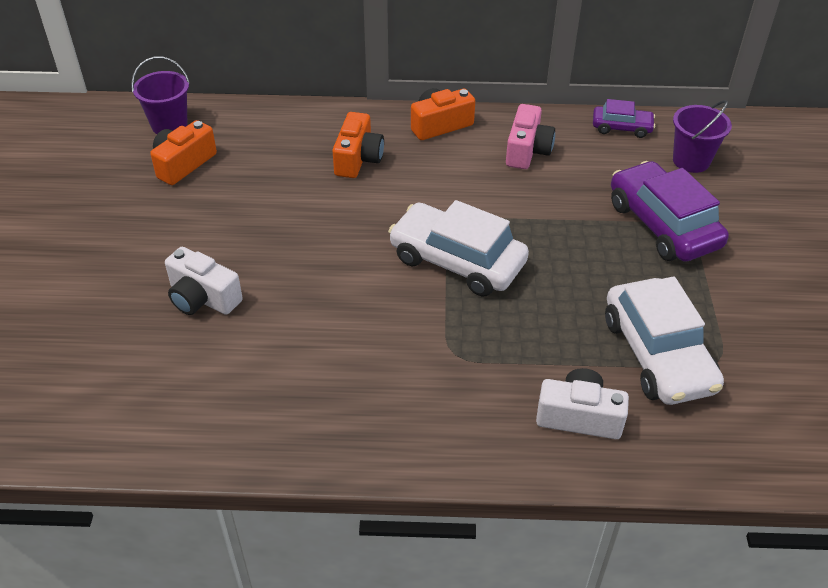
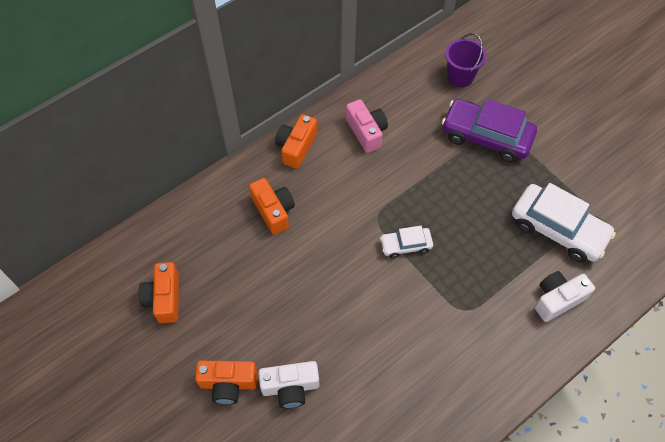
camera: 40 degrees left, 15 degrees up
purple bucket [131,56,190,134] -> none
white car [388,200,529,297] -> white car [380,226,433,258], size x0.53
purple car [593,99,655,138] -> none
none -> orange camera [195,361,258,405]

